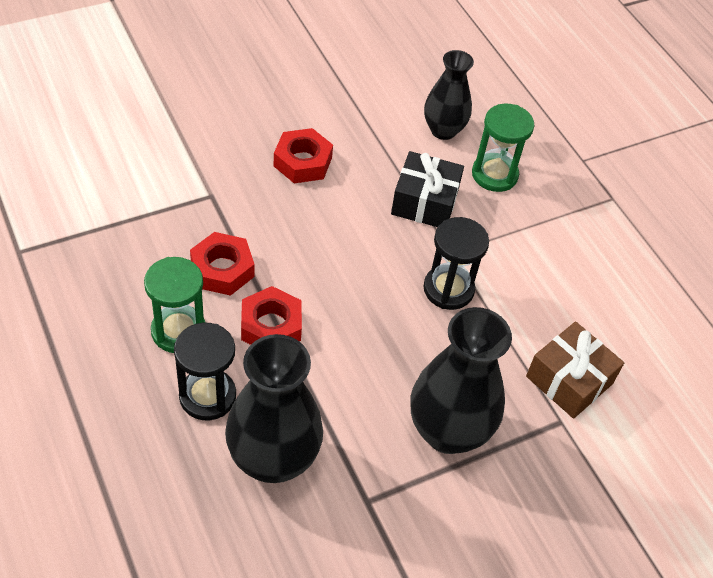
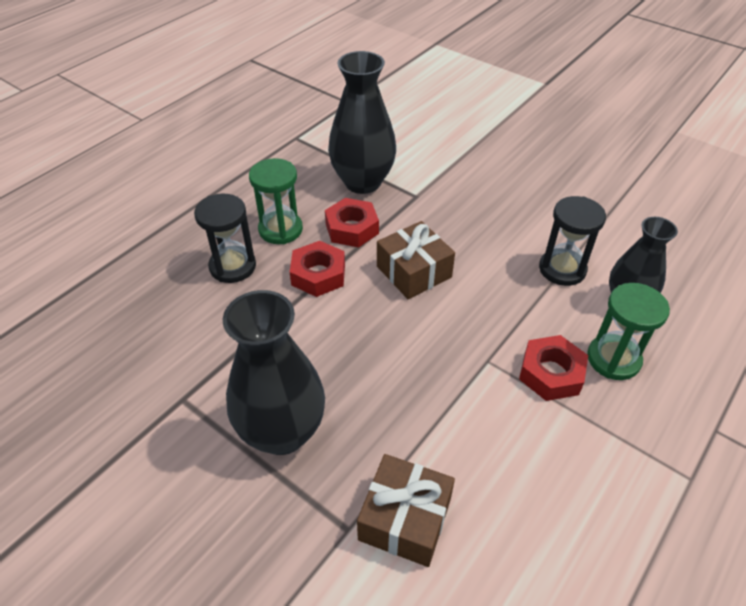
camera: 70 degrees right, 5 degrees down
black vase [225,334,323,483] -> black vase moved to [328,51,396,194]
red nut [274,128,333,183] -> red nut moved to [519,335,588,401]
black gift [391,151,464,227] -> none
black hourglass [423,217,489,310] -> black hourglass moved to [539,196,606,286]
none -> brown gift [377,221,455,299]

